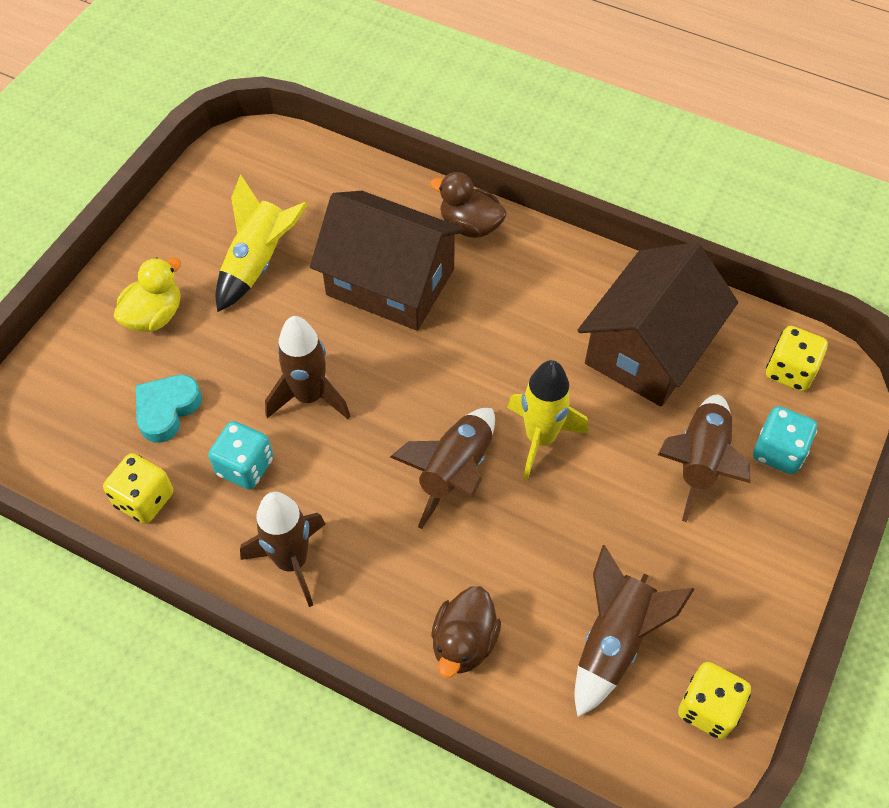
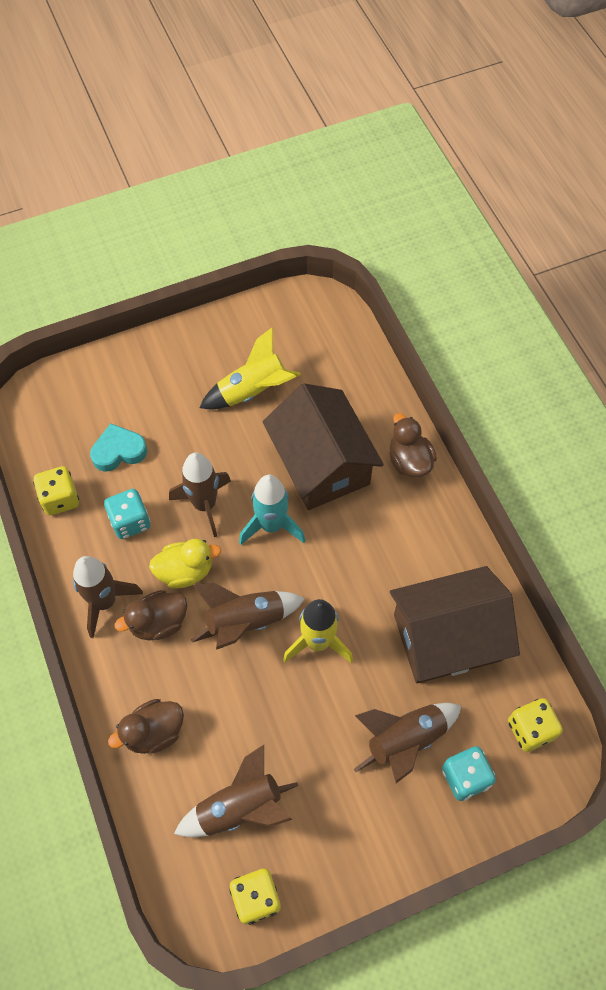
camera: 40 degrees right, 5 degrees up
yellow duck [114,257,181,332] -> yellow duck moved to [149,539,221,589]
none -> brown duck [115,590,187,640]
none -> turquoise rocket [239,475,306,545]

